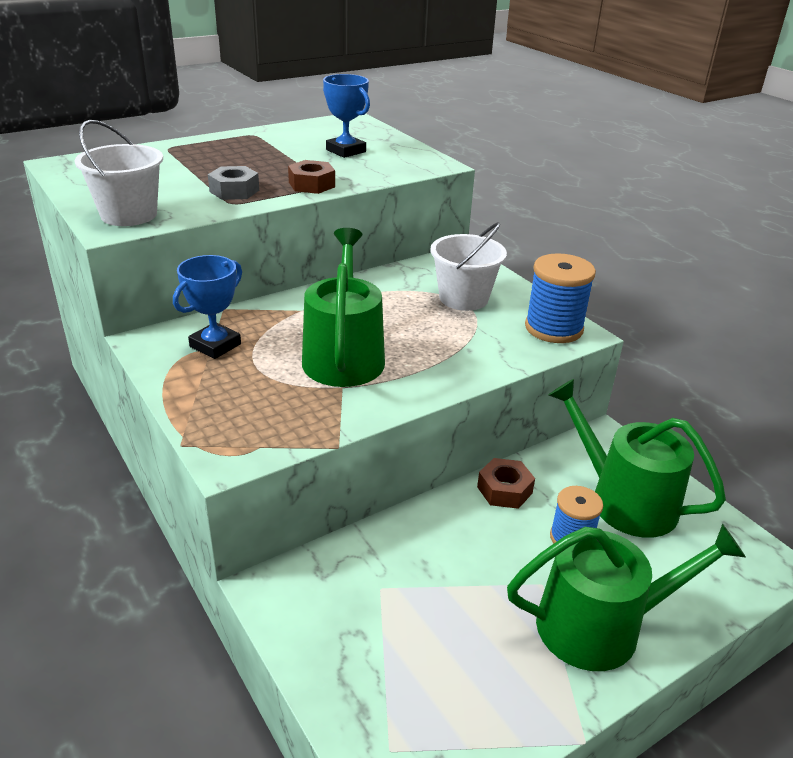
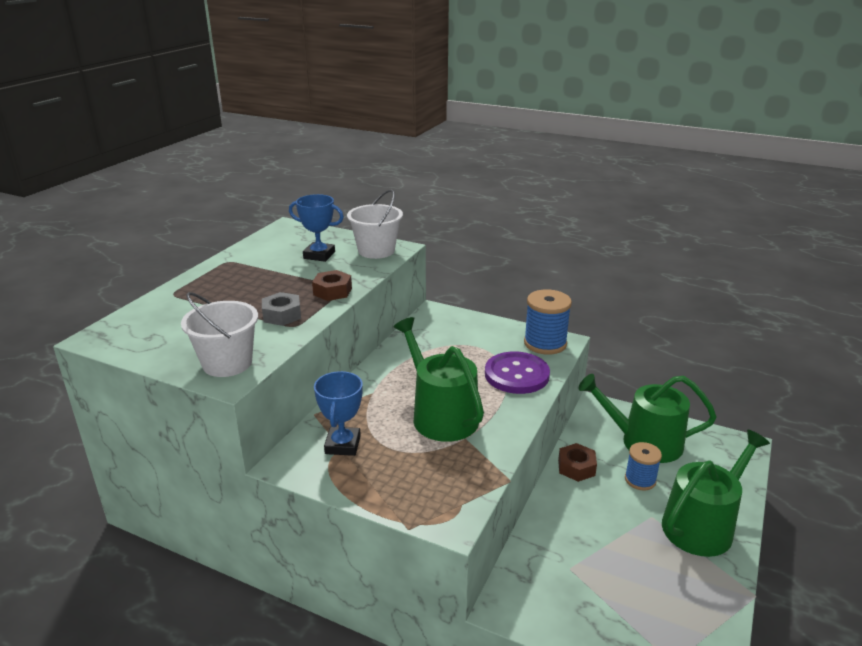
camera: 30 degrees left, 5 degrees down
white bucket [430,222,507,311] -> white bucket moved to [347,190,403,259]
none -> purple button [485,351,550,394]

